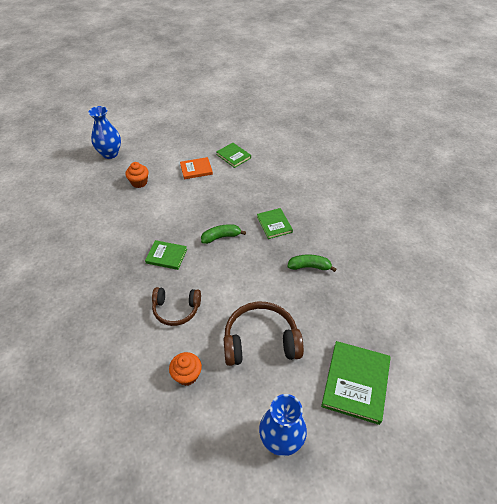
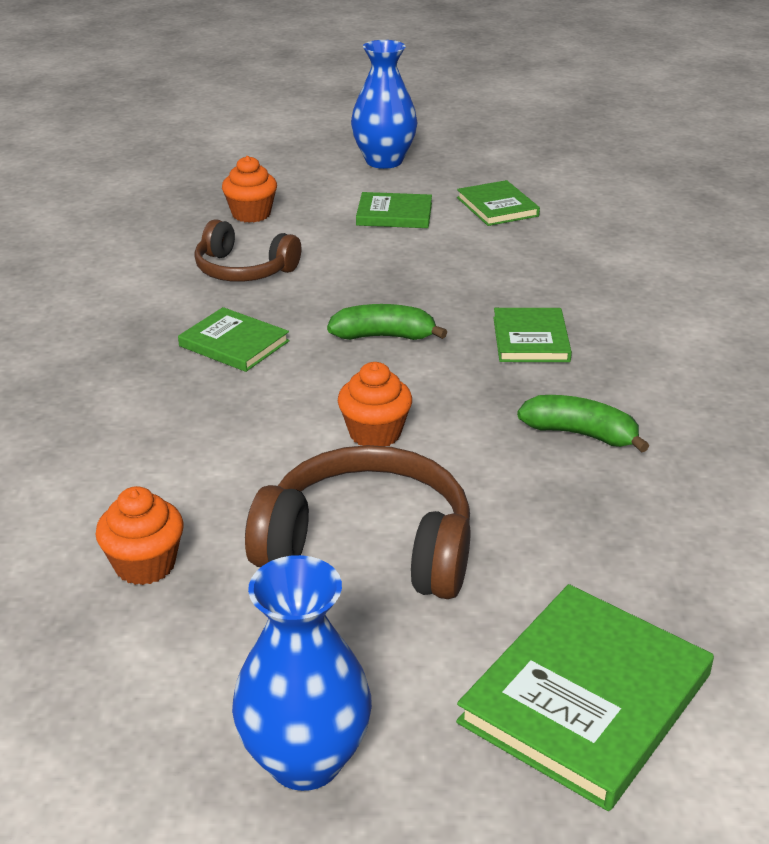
camera: 20 degrees right, 15 degrees down
blue vase [88,106,121,159] -> blue vase moved to [351,40,418,169]
brown headphones [152,287,201,326] -> brown headphones moved to [194,219,301,282]
orange book [180,157,213,179] -> green book [356,192,432,228]
none -> orange cupcake [338,362,412,446]

